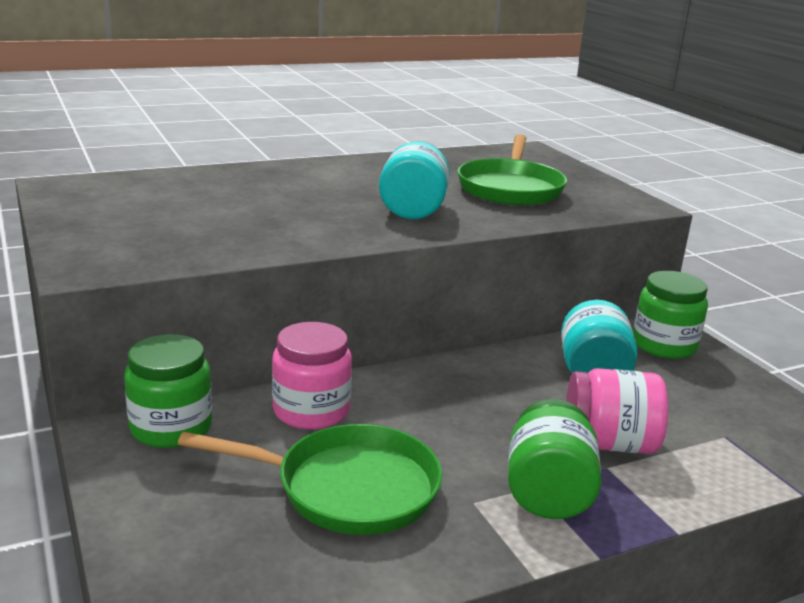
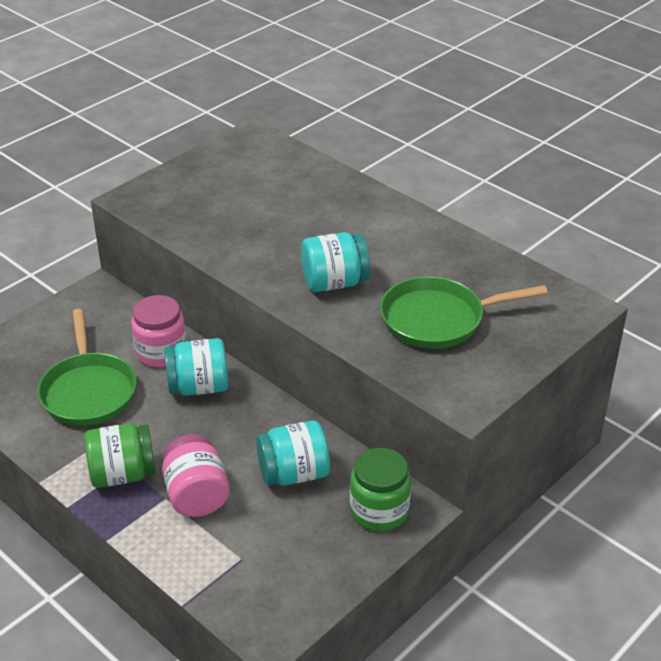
camera: 70 degrees right, 15 degrees up
green jar [124,334,212,448] -> none
none -> turquoise jar [164,338,228,396]

